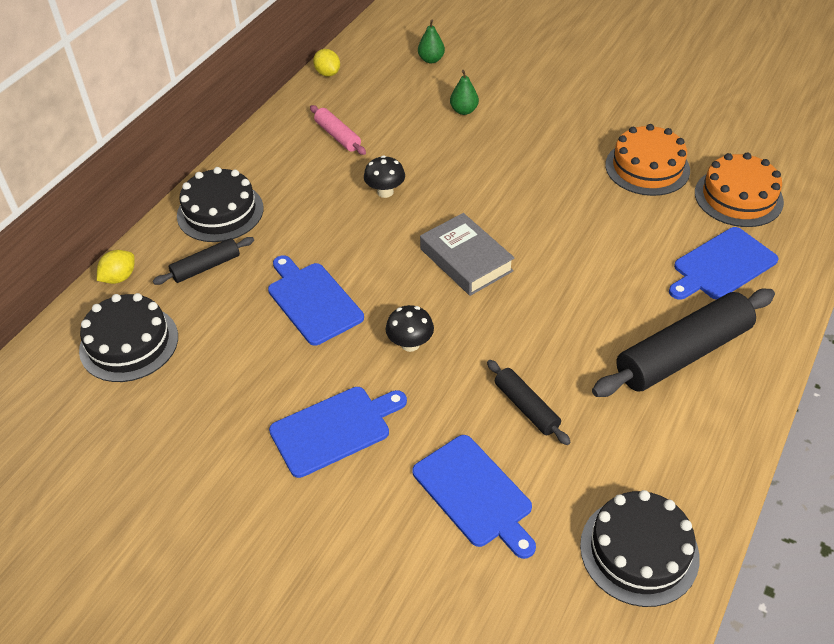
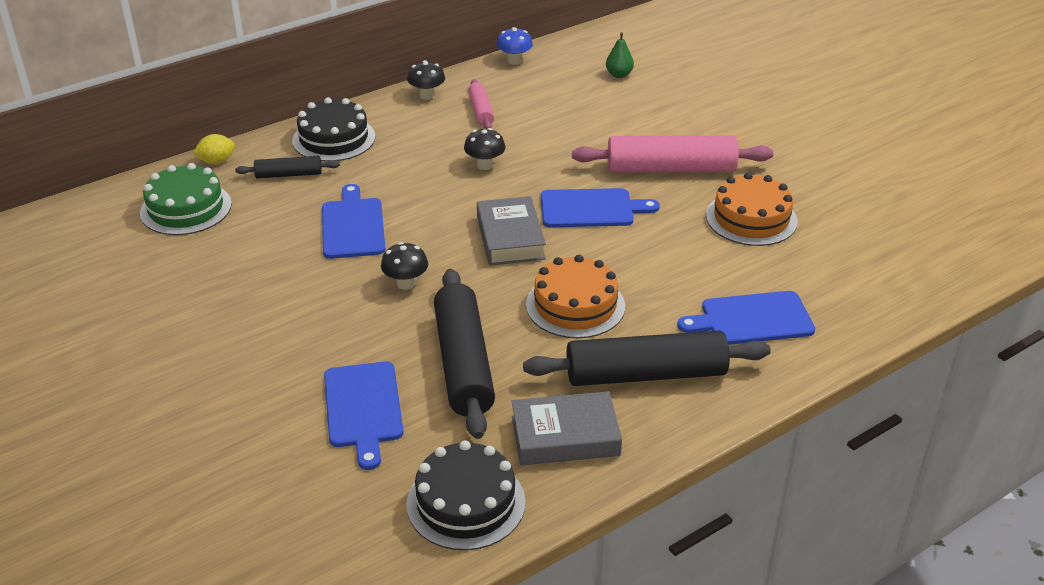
camera: 25 degrees right, 10 degrees down
black cake [79,293,178,382] -> green cake [140,163,232,235]
blue cutting board [269,387,407,478] -> blue cutting board moved to [541,188,660,227]
yellow lemon [313,49,340,77] -> blue mushroom [496,27,533,65]
green pear [450,70,479,115] -> none
black rolling pin [487,360,571,445] -> black rolling pin [434,269,495,439], size x1.95
orange cake [695,153,784,227] -> orange cake moved to [526,255,625,338]
none -> black mushroom [407,60,445,100]
none -> grey book [512,391,622,465]
none -> pink rolling pin [572,135,773,173]

